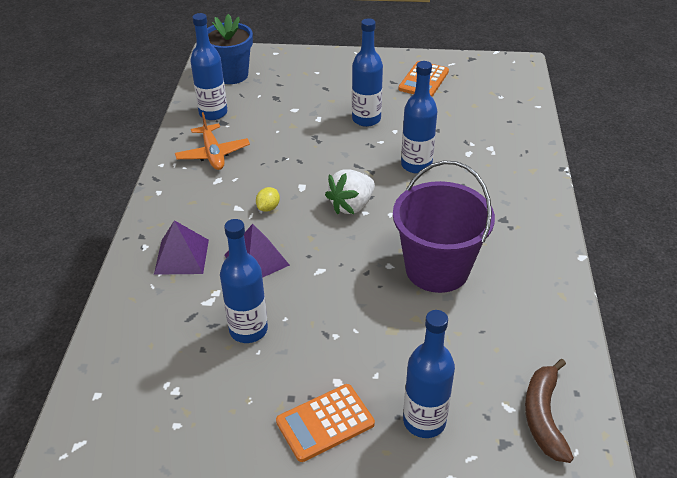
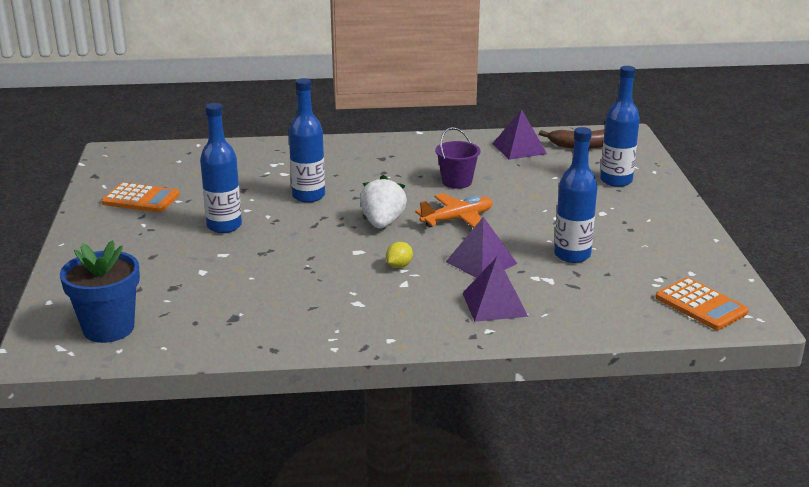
camera: 100 degrees left, 15 degrees down
orange plane [175,112,250,170] -> orange plane moved to [415,193,493,228]
blue bottle [190,13,227,120] -> none
yellow lemon [256,187,280,212] -> yellow lemon turned 75 degrees counterclockwise [386,242,413,268]
orange calculator [276,384,375,462] -> orange calculator moved to [655,277,749,330]
white strawberry [325,170,375,215] -> white strawberry turned 120 degrees counterclockwise [360,175,407,228]
purple bucket [393,160,495,293] -> purple bucket [435,127,481,189], size x0.52
none -> purple pyramid [492,109,547,160]

